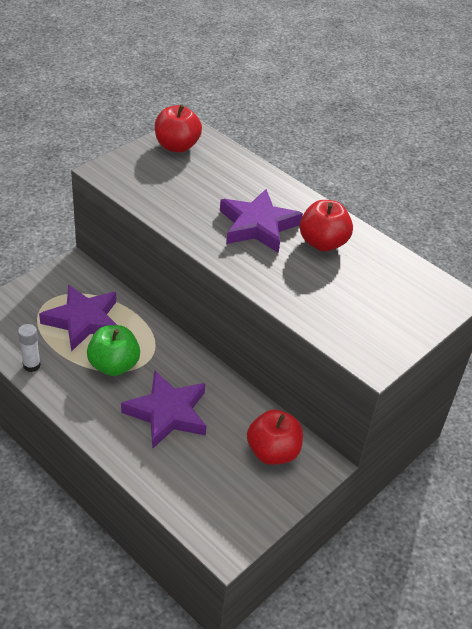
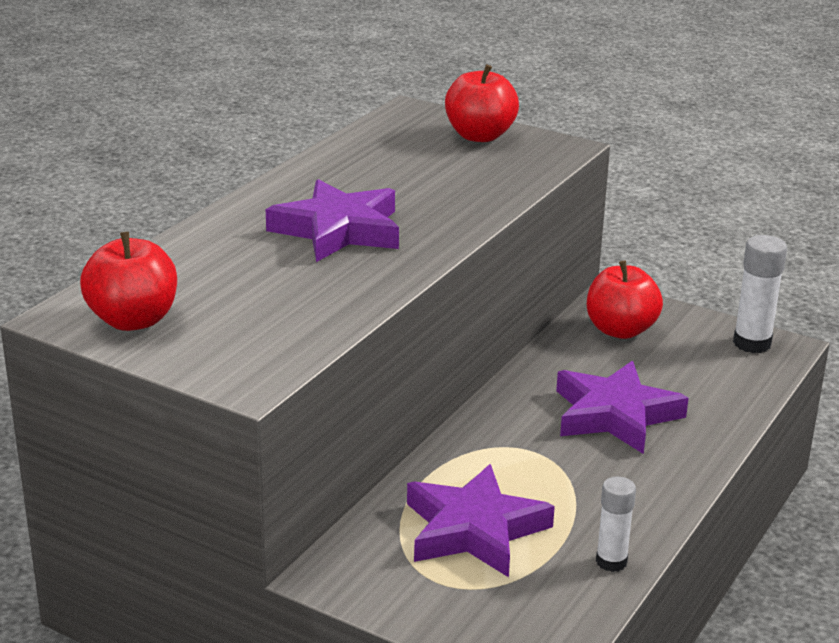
camera: 100 degrees left, 15 degrees down
green apple [87,325,140,376] -> none
red apple [300,200,353,251] -> red apple moved to [445,64,519,142]
none -> white glue stick [733,235,787,353]

